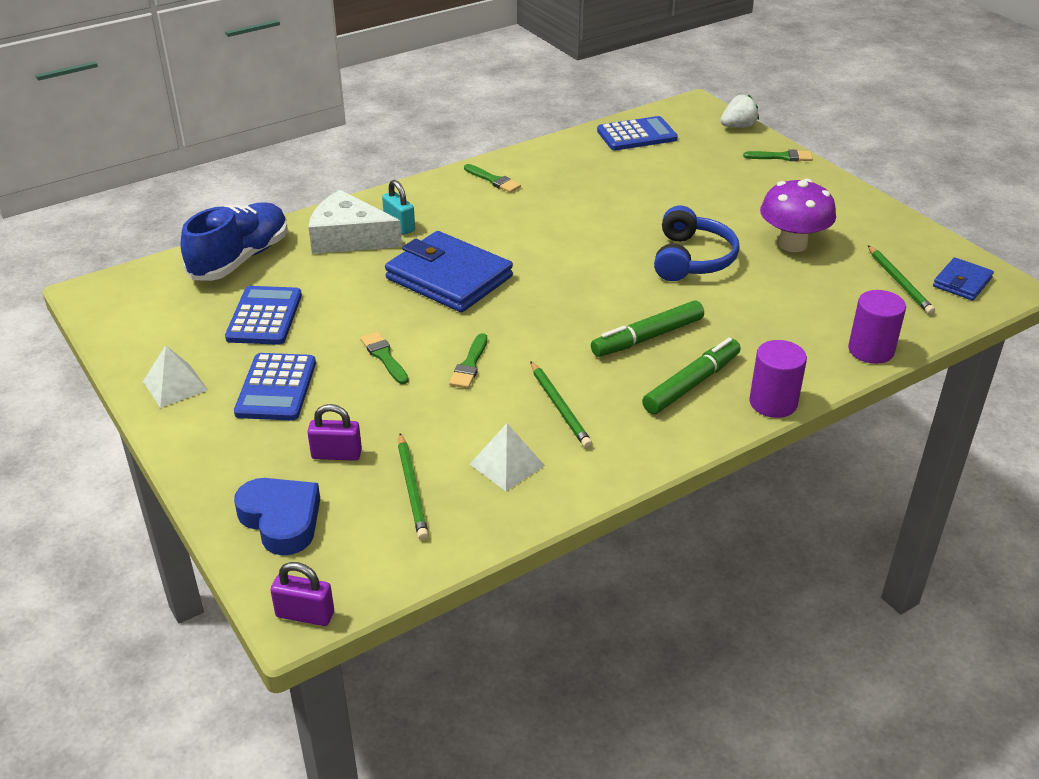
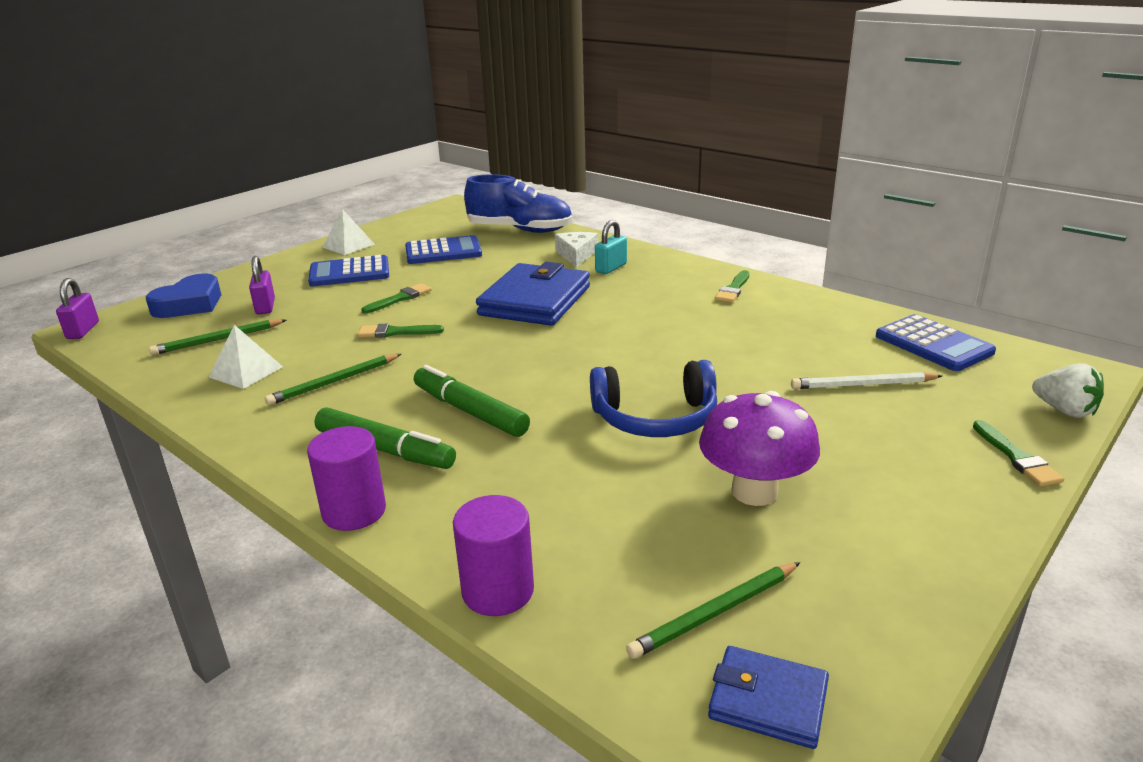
camera: 75 degrees right, 10 degrees down
white cheese [308,190,402,254] -> white cheese [555,232,598,267], size x0.62
none -> white pencil [791,372,942,389]

